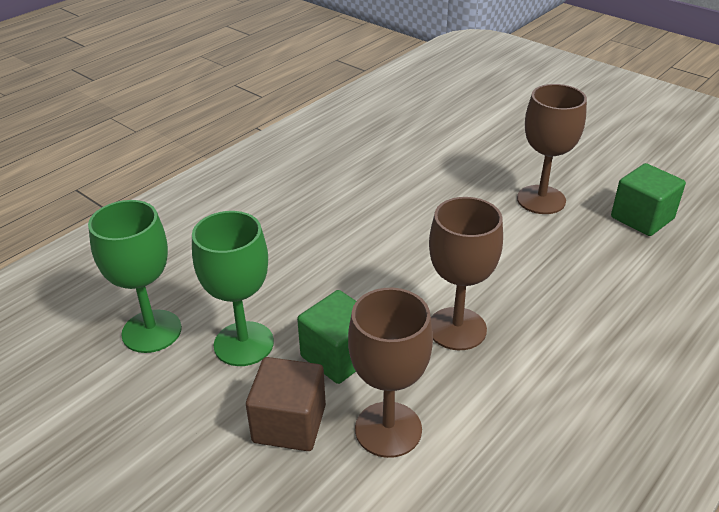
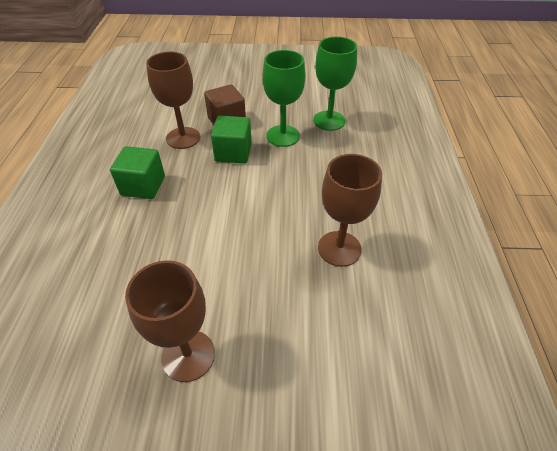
camera: 140 degrees right, 10 degrees up
brown goblet [429,197,503,350] -> brown goblet moved to [318,154,382,267]
green cube [611,163,686,236] -> green cube moved to [110,146,165,199]

